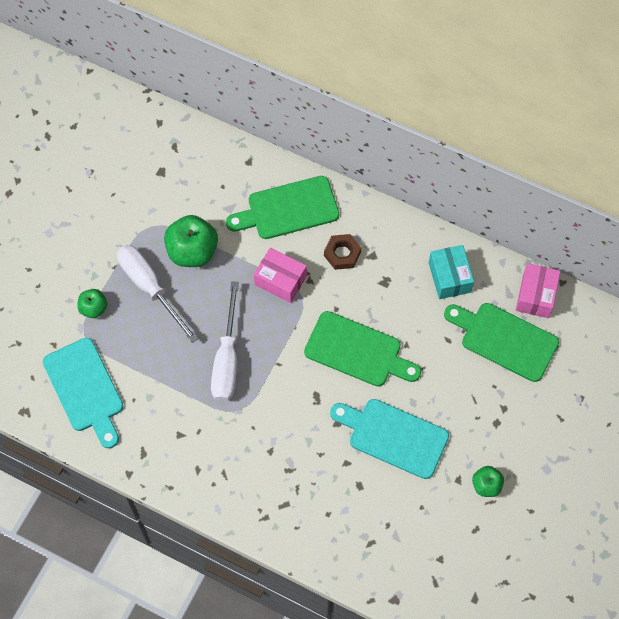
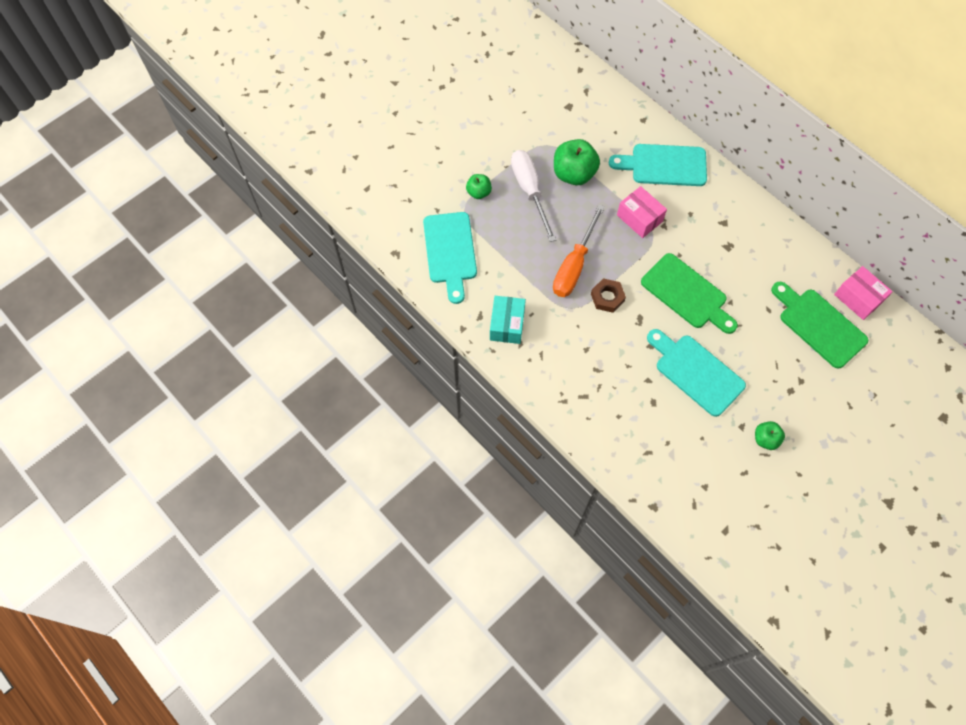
camera: 20 degrees right, 0 degrees up
white screwdriver [211,281,239,402] -> orange screwdriver [553,205,605,297]
green cutting board [226,176,339,239] -> turquoise cutting board [609,144,707,186]
brown nut [324,234,361,270] -> brown nut moved to [591,278,626,313]
turquoise box [429,245,474,299] -> turquoise box moved to [490,296,526,344]
pink box [516,263,561,318] -> pink box turned 75 degrees counterclockwise [834,266,893,320]

